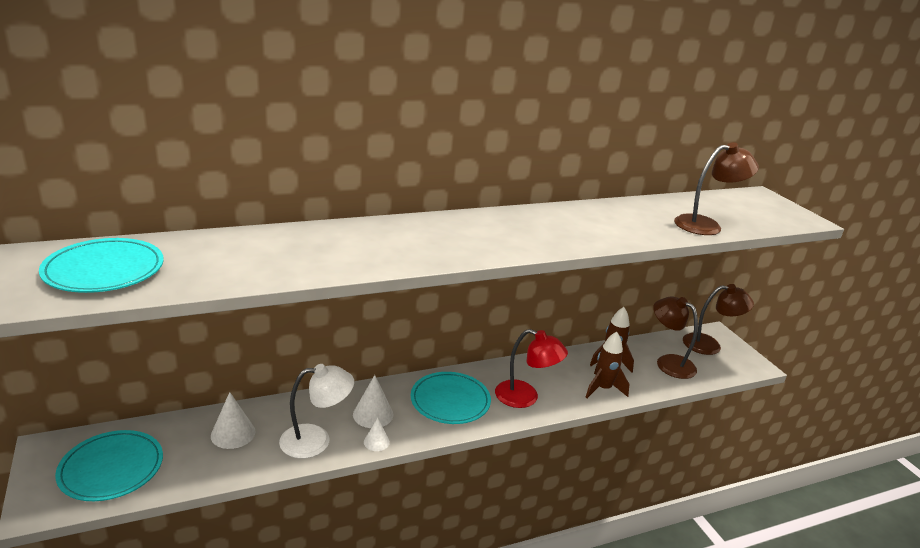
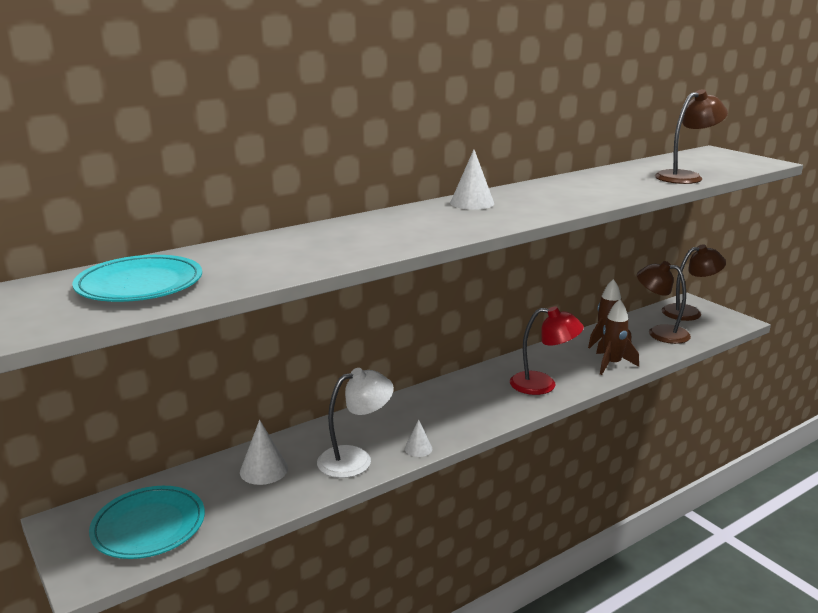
camera: 10 degrees left, 5 degrees down
white cone [353,375,393,428] -> white cone moved to [450,150,494,210]
turquoise plate [411,372,491,424] -> none

